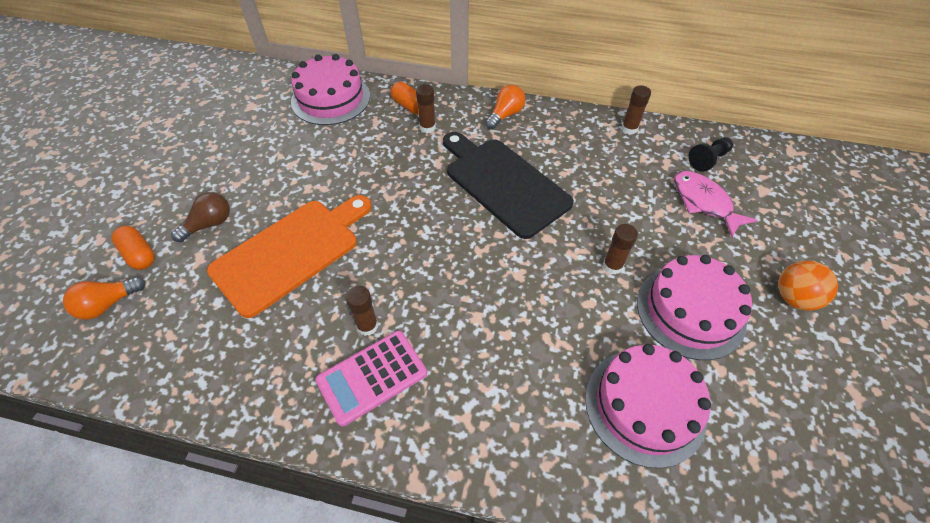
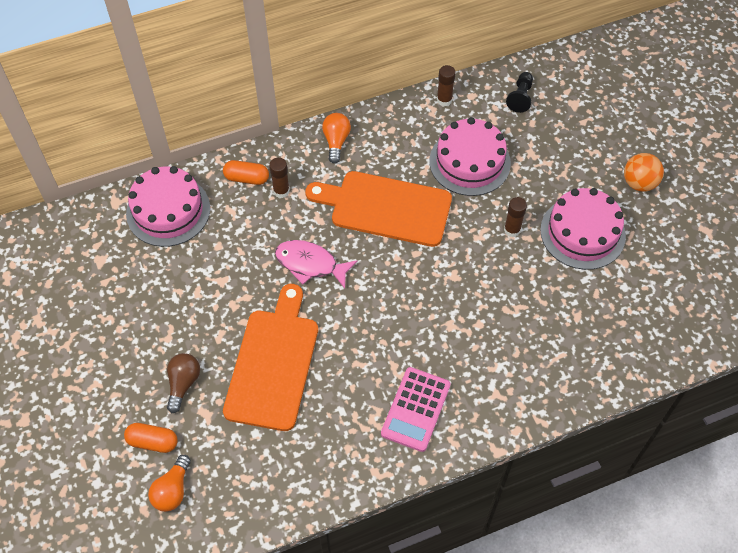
camera: 35 degrees left, 5 degrees up
brown glue stick [346,286,378,336] -> none
black cutting board [443,132,574,239] -> orange cutting board [305,171,452,247]
pink cake [585,344,711,468] -> pink cake moved to [429,117,511,196]
pink fish [674,171,758,238] -> pink fish moved to [275,240,358,289]

